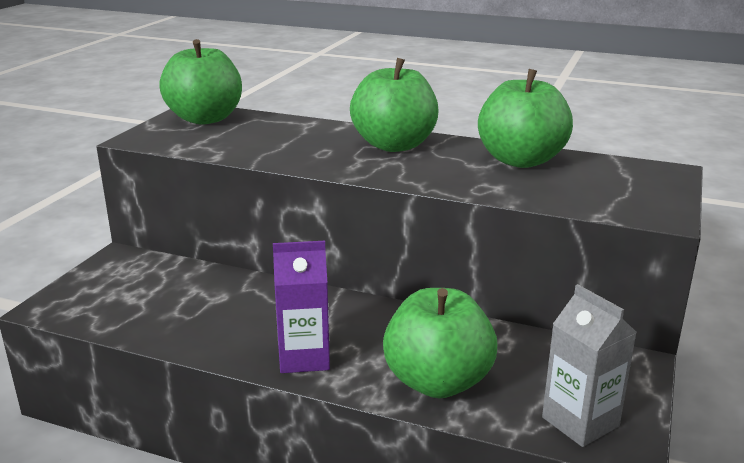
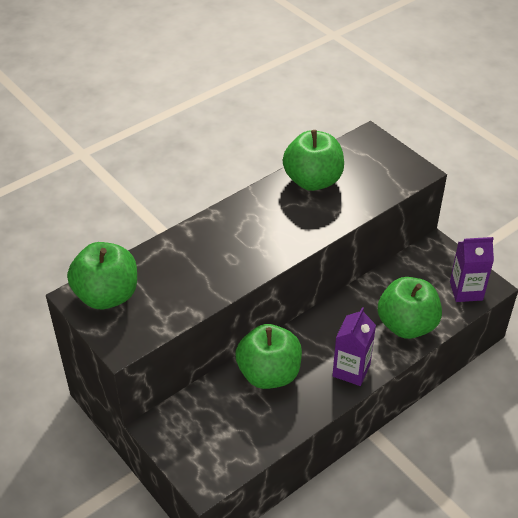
camera: 60 degrees left, 20 degrees up
green apple [350,58,438,152] -> green apple moved to [235,324,302,389]
grey carton [542,284,637,447] -> purple carton [450,237,494,302]

